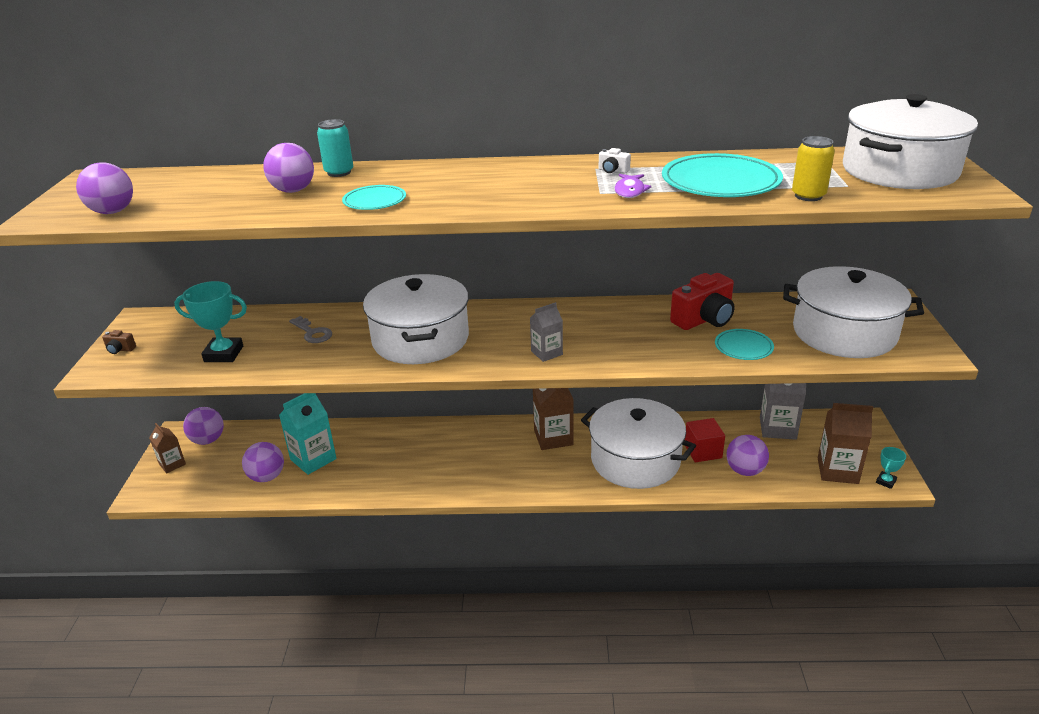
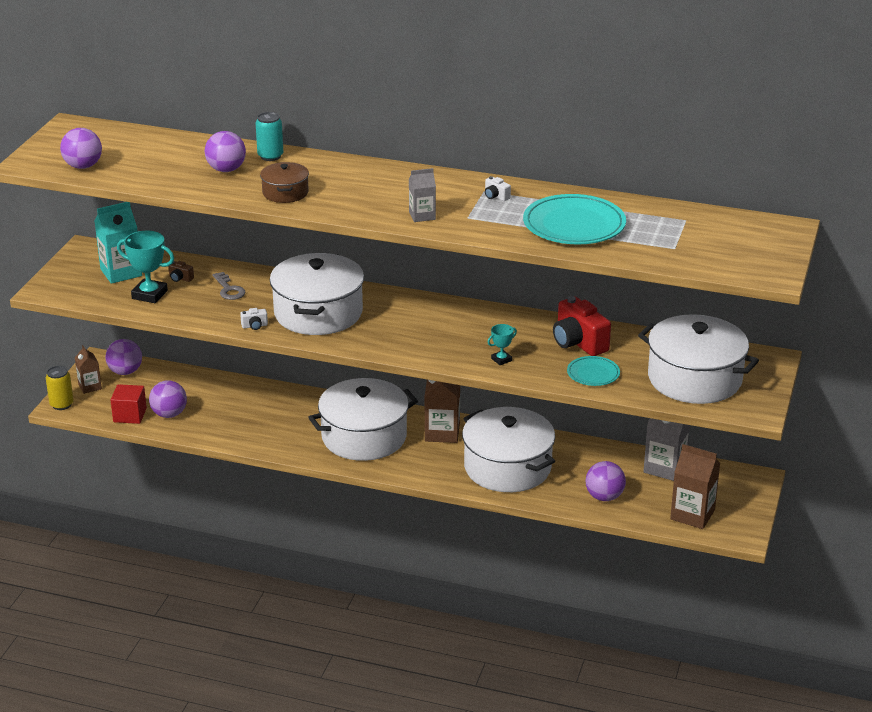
camera: 15 degrees right, 0 degrees up
brown camera [102,330,136,354] -> brown camera moved to [168,261,194,282]
turquoise carton [279,393,336,475] -> turquoise carton moved to [94,202,142,284]
turquoise plate [342,185,406,210] -> brown pot [260,162,309,203]
grey carton [530,302,563,362] -> grey carton moved to [409,168,436,222]
purple fish [615,174,651,198] -> none
red camera [670,273,734,330] -> red camera turned 75 degrees clockwise [553,296,611,356]
red cube [685,418,725,462] -> red cube moved to [111,384,147,424]
yellow can [792,136,835,201] -> yellow can moved to [46,366,74,410]
white pot [843,94,978,189] -> white pot moved to [308,378,418,461]
turquoise trophy [876,447,906,489] -> turquoise trophy moved to [488,324,517,365]
none -> white camera [240,308,268,330]

